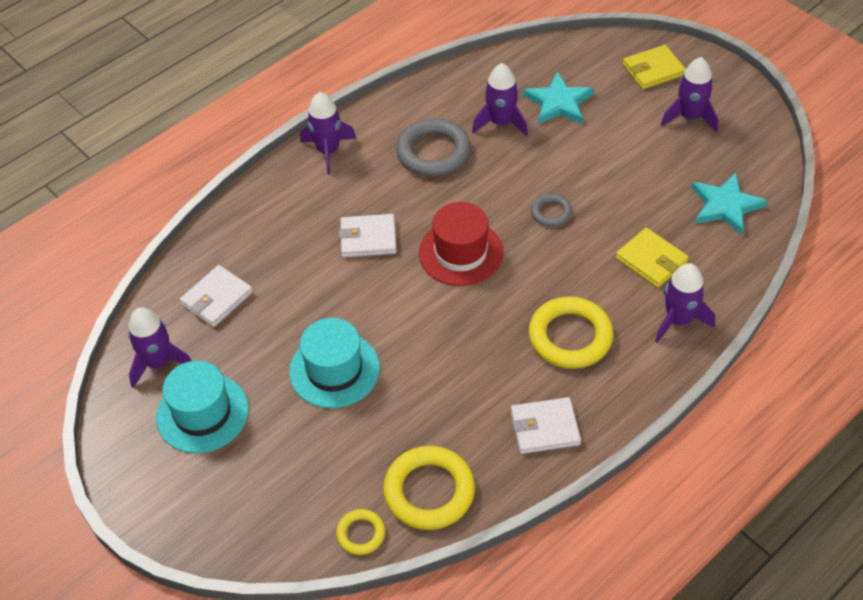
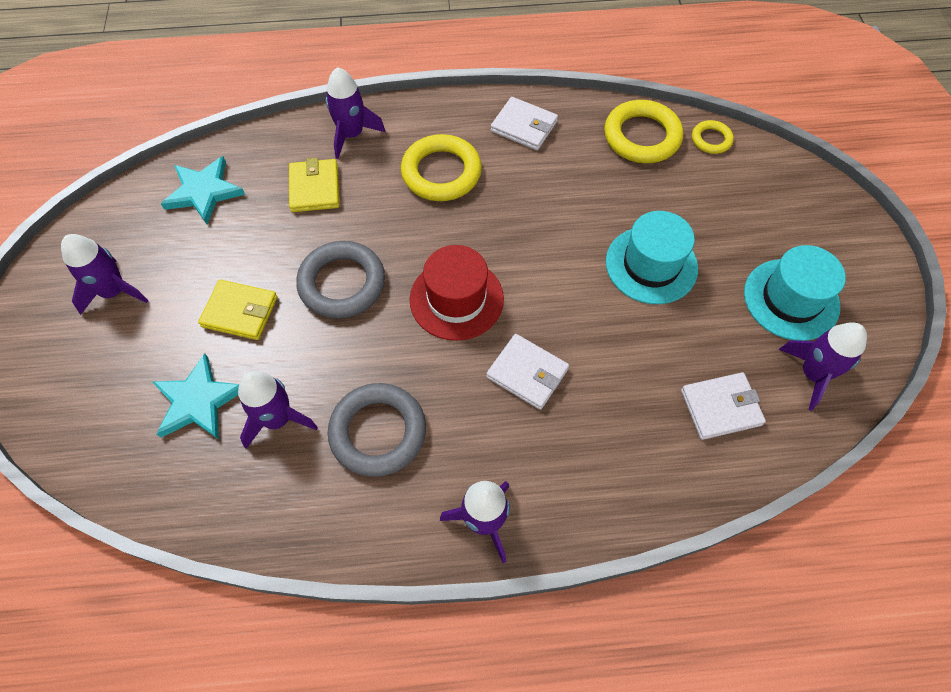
camera: 145 degrees left, 10 degrees up
grey ring [531,194,572,227] -> grey ring [296,241,385,319], size x1.90
yellow wallet [623,45,686,89] -> yellow wallet moved to [198,279,277,340]

